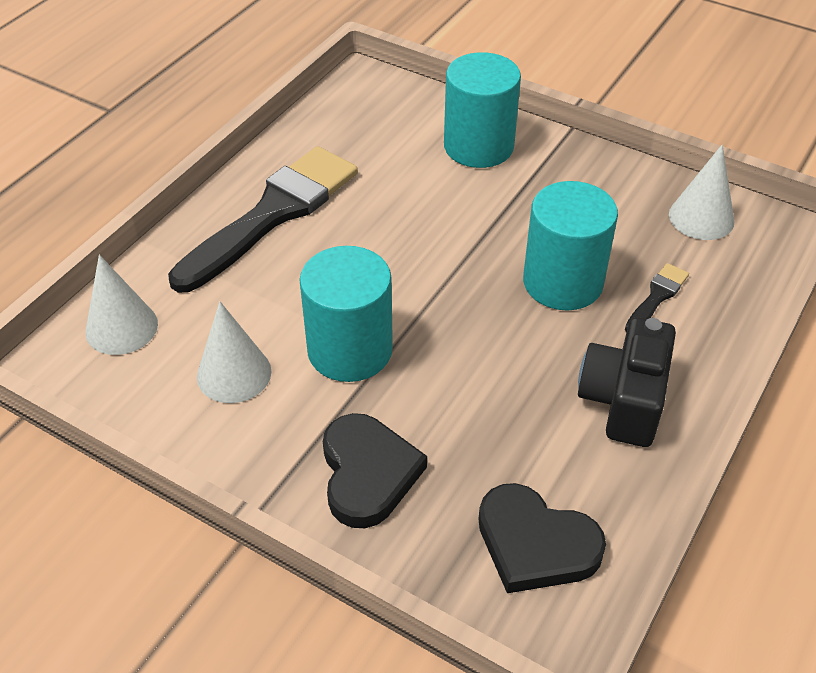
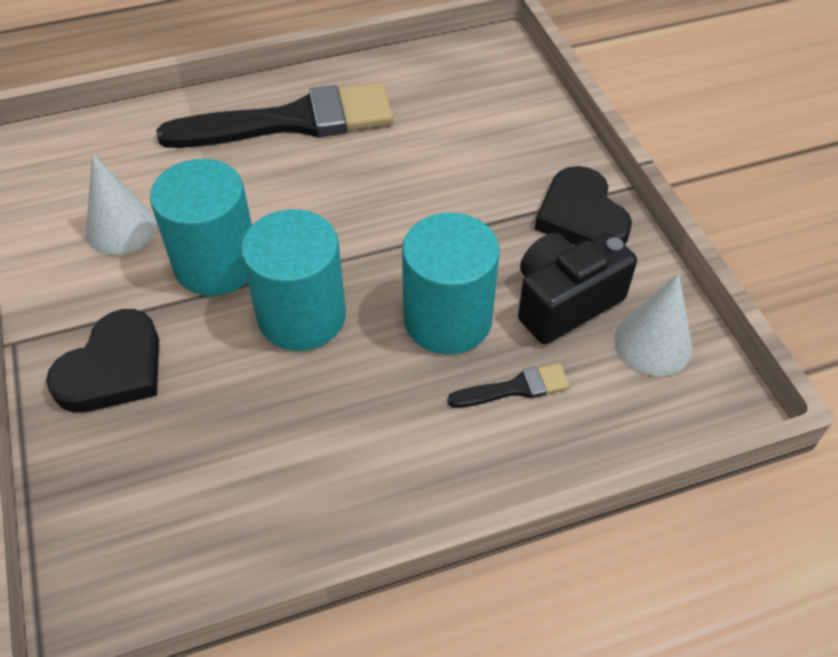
camera: 40 degrees right, 5 degrees up
white cone [85,255,158,355] -> none
turquoise cylinder [444,52,521,168] -> turquoise cylinder moved to [241,209,346,351]
black heart [478,483,606,593] -> black heart moved to [535,166,632,246]
black camera [578,317,676,447] -> black camera moved to [518,233,637,344]

